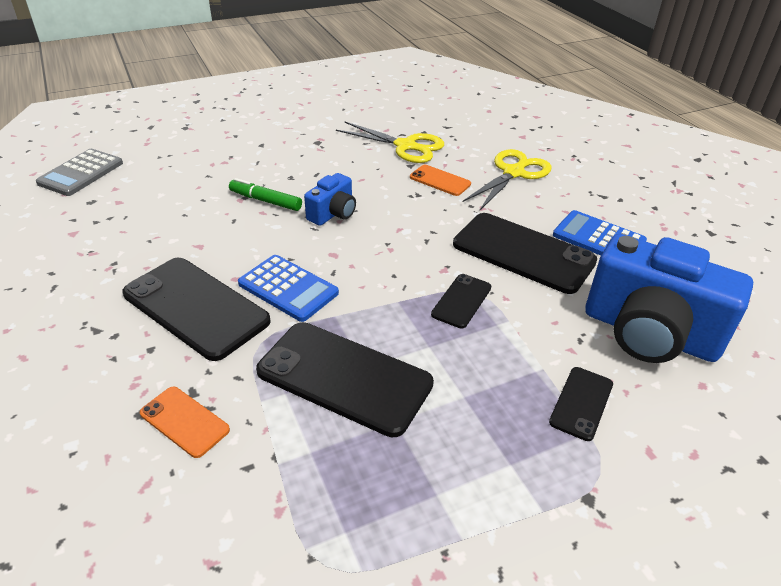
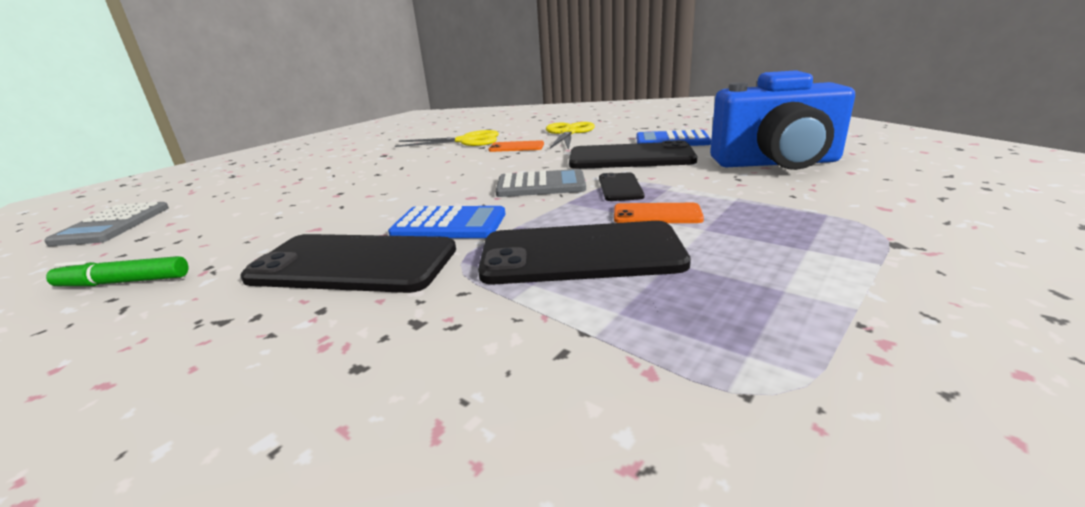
camera: 25 degrees left, 15 degrees down
orange phone [140,387,230,458] -> orange phone moved to [614,203,704,223]
green marker [229,178,302,211] -> green marker moved to [46,256,188,286]
blue camera [304,173,356,226] -> none
black phone [549,367,613,441] -> none
none -> grey calculator [496,169,586,197]

